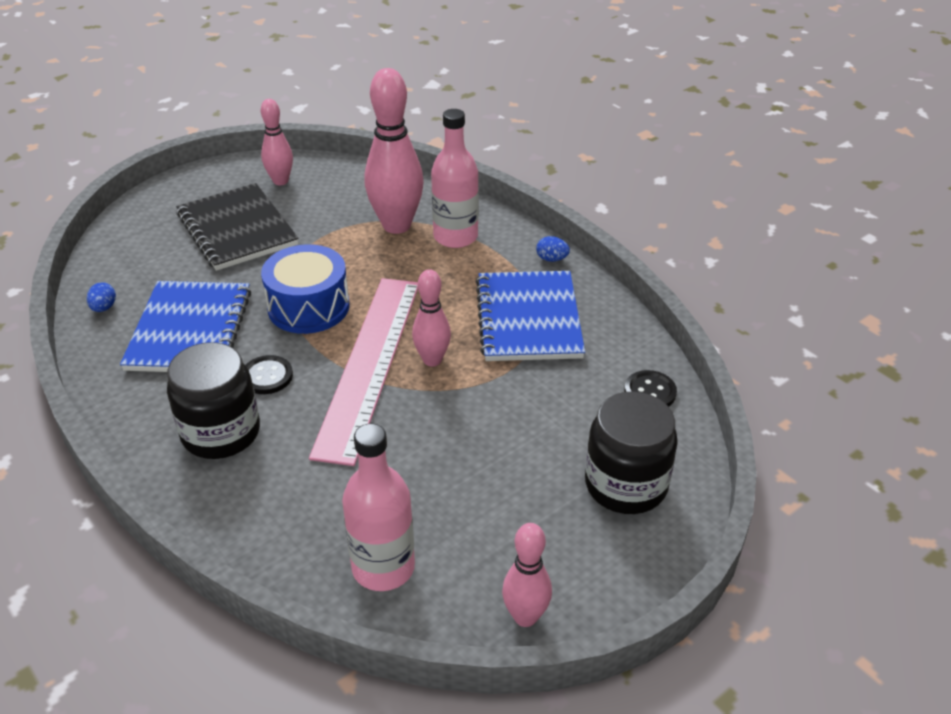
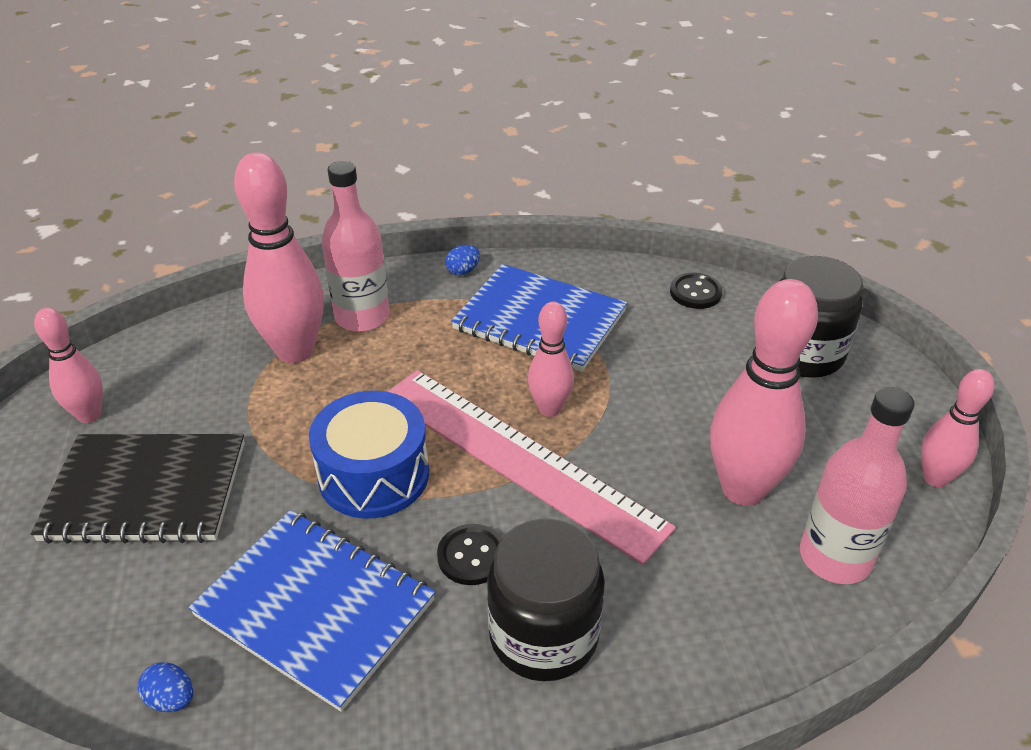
camera: 60 degrees left, 0 degrees up
none -> pink bowling pin [710,279,818,506]

